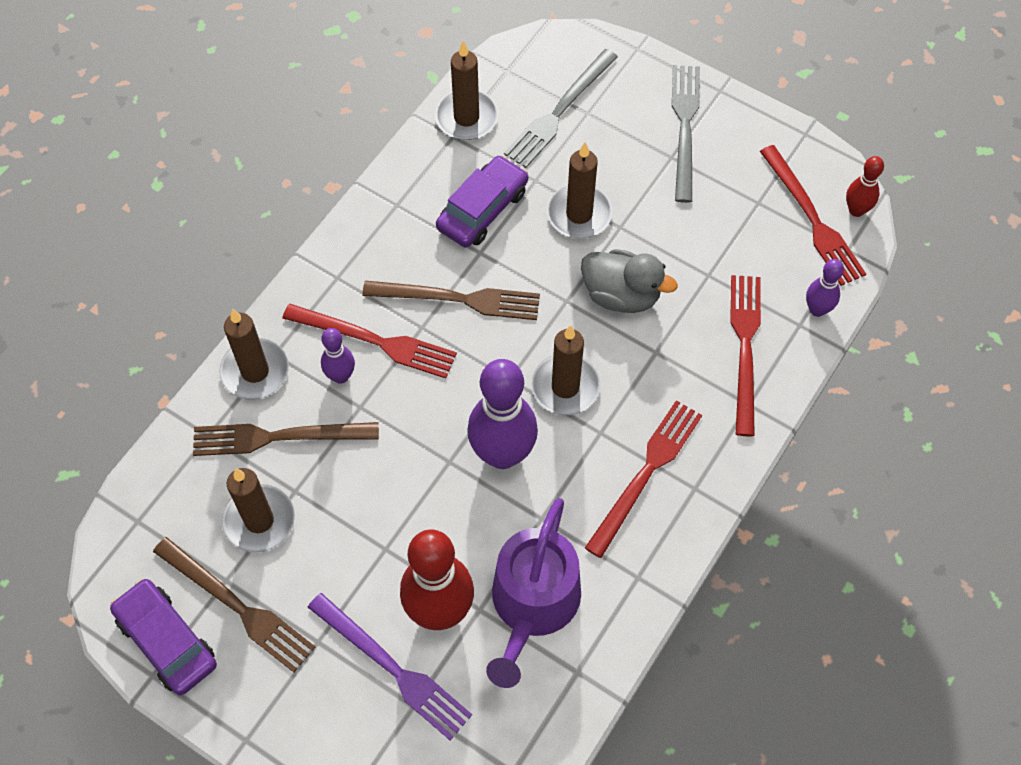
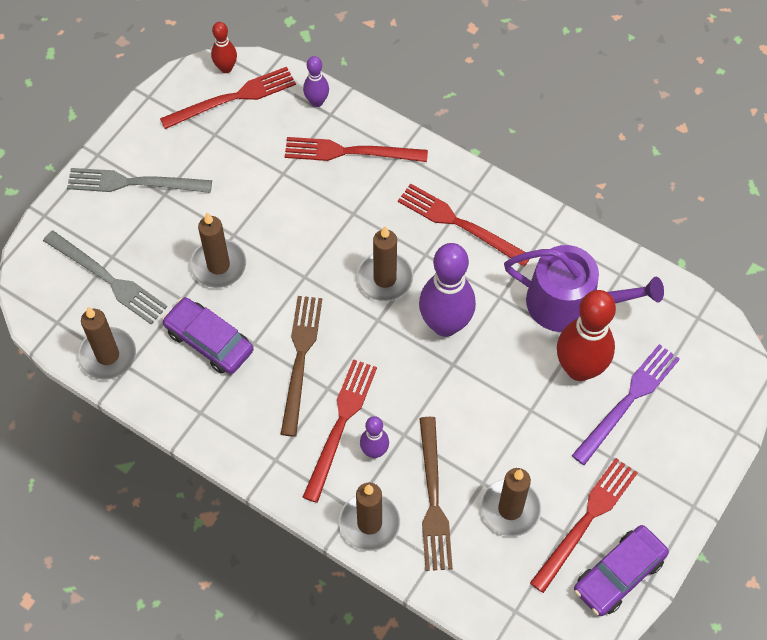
camera: 90 degrees left, 0 degrees up
brown fork [153,537,315,673] -> red fork [530,458,638,593]
grey duck [581,249,677,313] -> none

